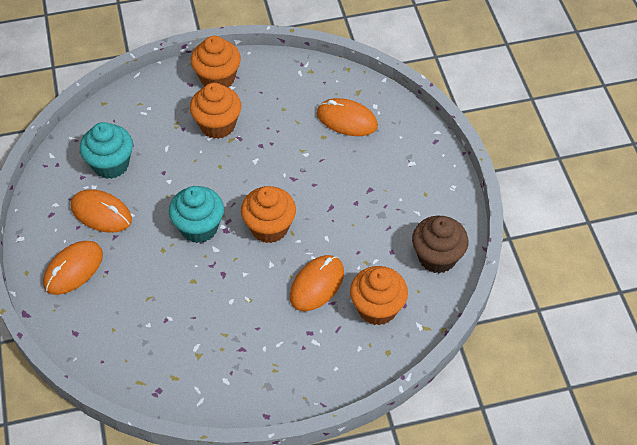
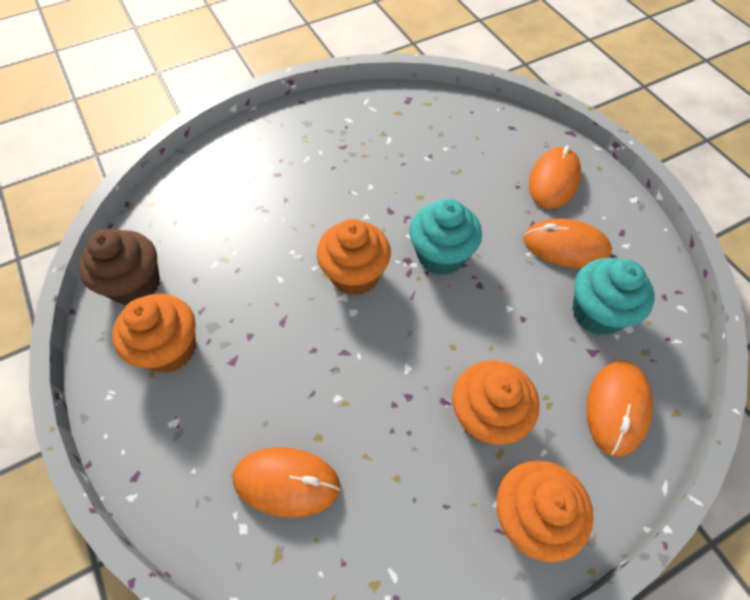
camera: 165 degrees right, 5 degrees up
orange mouse [290,255,344,311] -> orange mouse moved to [586,360,653,457]
orange cupcake [350,266,408,325] -> orange cupcake moved to [112,293,196,373]

